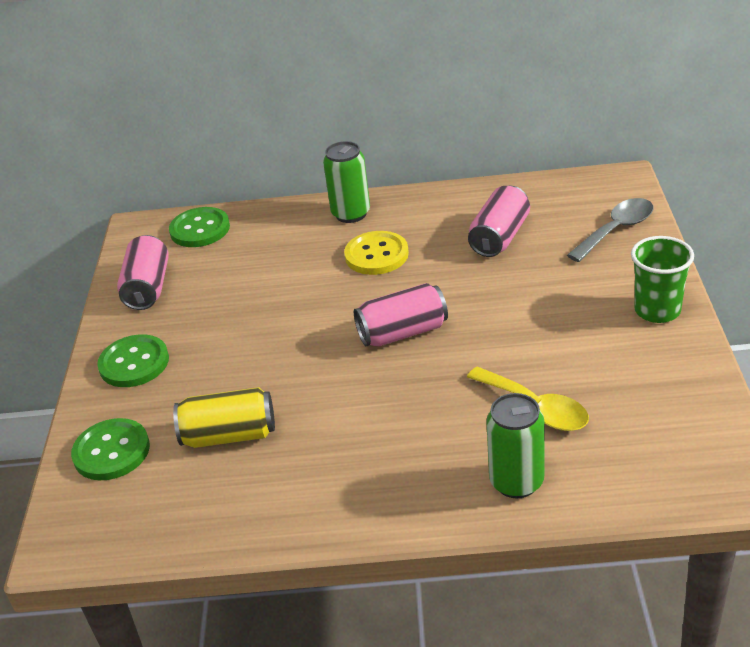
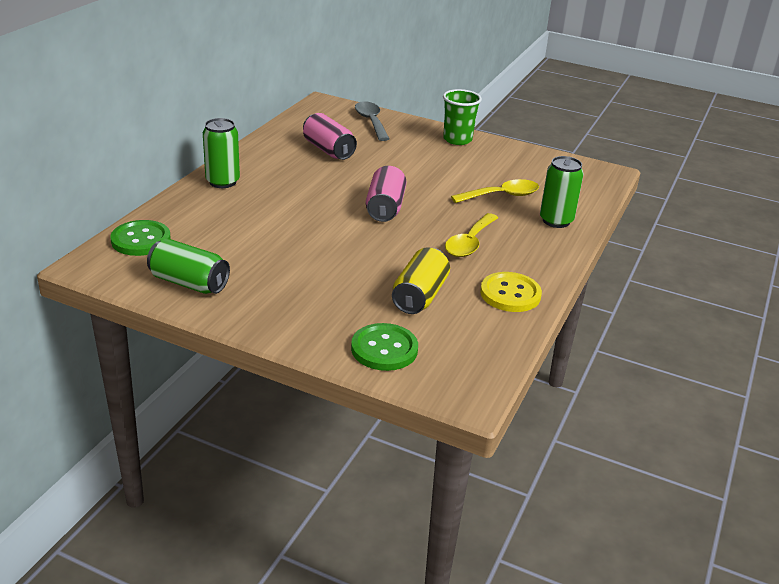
camera: 70 degrees left, 5 degrees down
green button [97,335,169,387] -> none
pink can [117,235,169,310] -> green can [147,239,230,294]
yellow button [344,231,409,275] -> yellow button moved to [480,272,542,312]
none -> yellow spoon [445,213,498,257]

